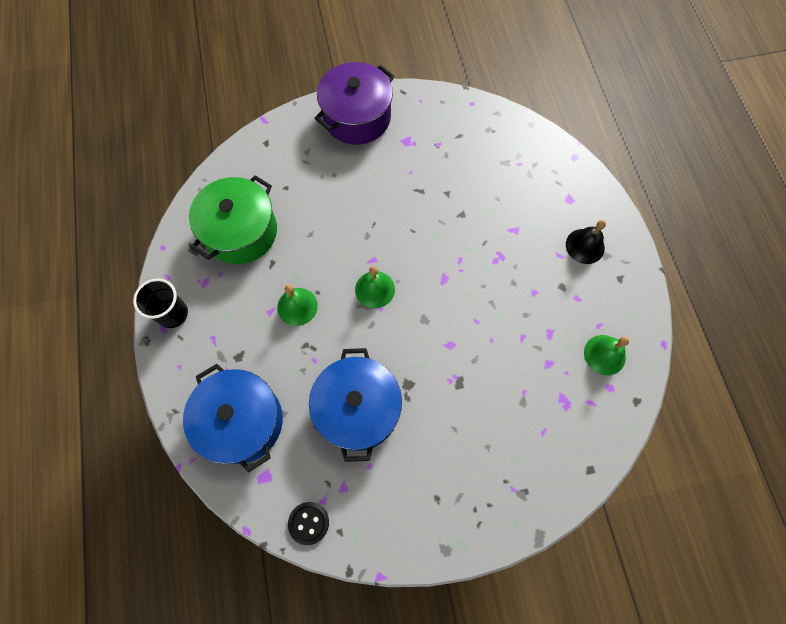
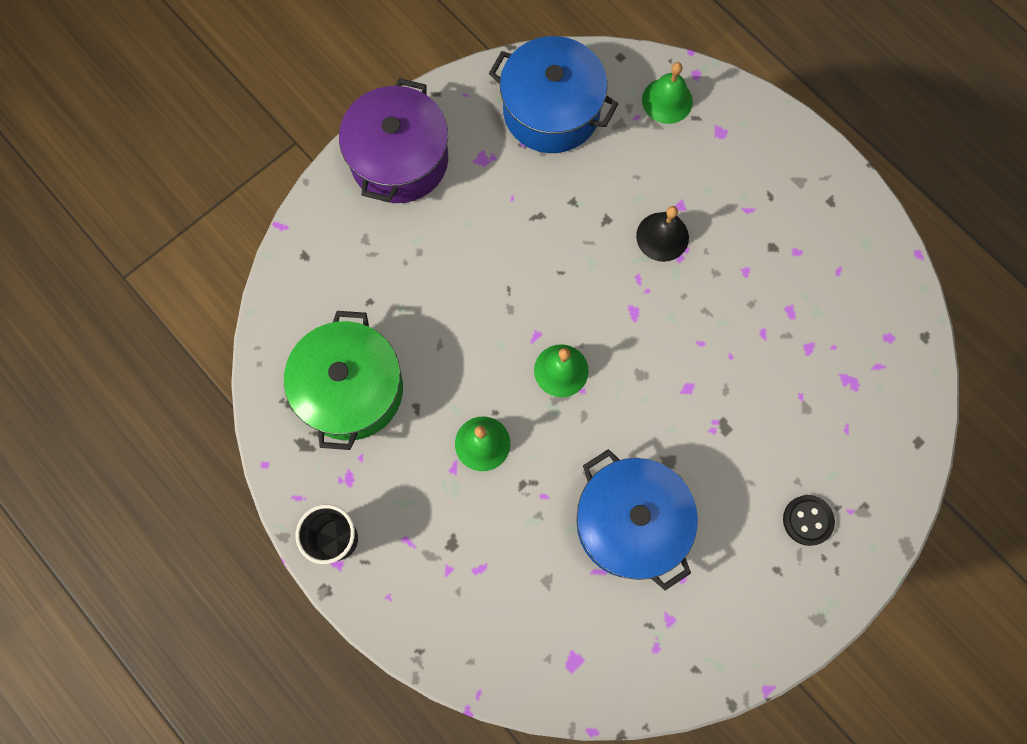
camera: 30 degrees left, 5 degrees up
blue pot [183,364,283,472] -> blue pot moved to [489,36,618,153]
black button [288,502,329,545] -> black button moved to [783,495,835,546]
black bell [566,220,606,264] -> black bell moved to [636,206,689,262]
green bell [584,335,629,375] -> green bell moved to [642,62,693,124]

